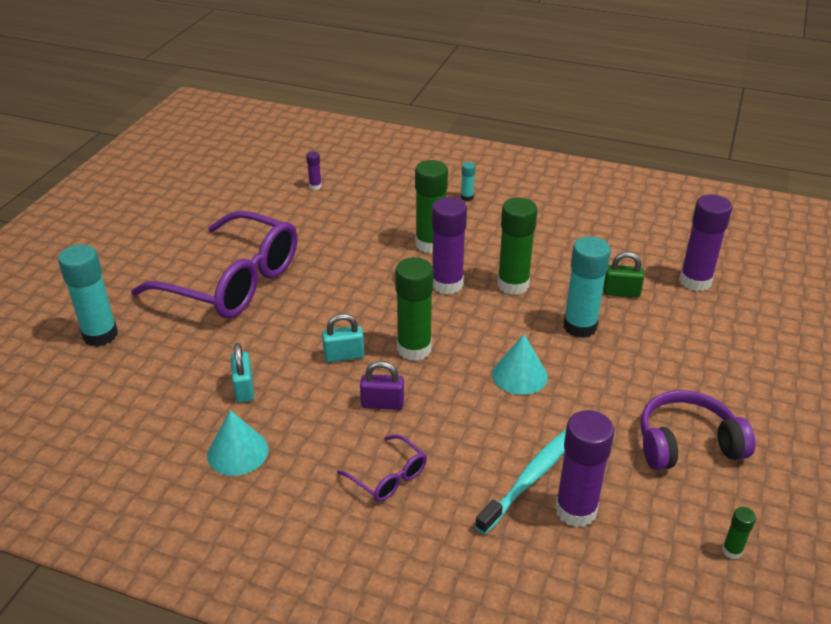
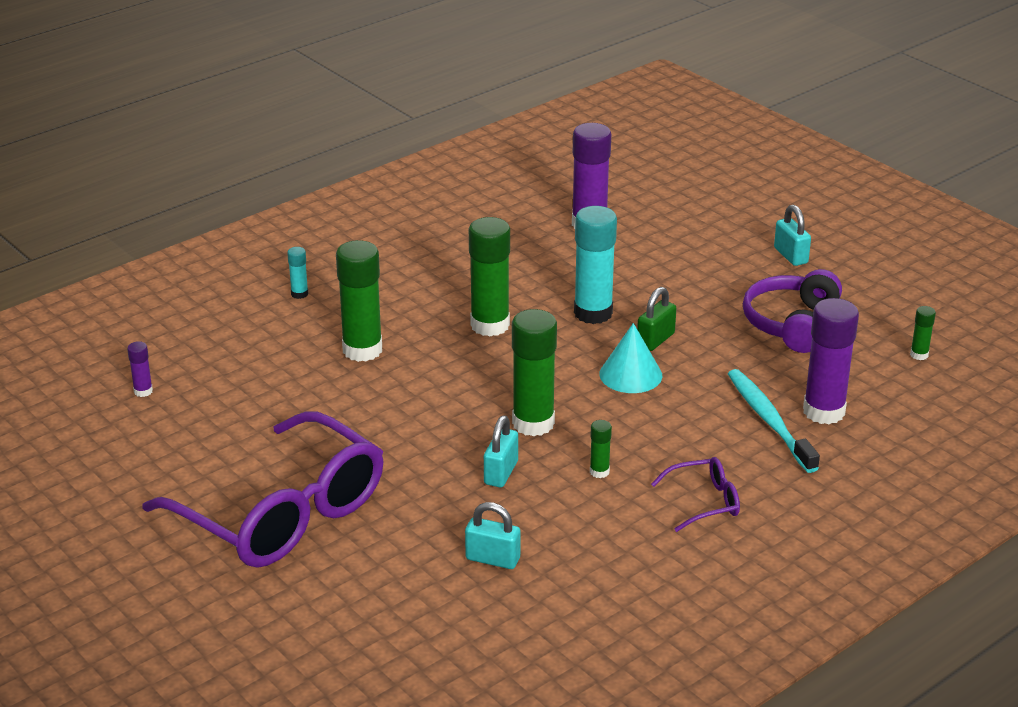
camera: 60 degrees left, 5 degrees down
turquoise glue stick [58,244,118,347] -> none
purple glasses [131,211,297,318] -> purple glasses turned 75 degrees clockwise [142,411,383,568]
turquoise cone [207,410,269,476] -> none
purple padlock [360,361,404,410] -> green glue stick [590,420,612,478]
purple glue stick [432,197,467,294] -> none
green padlock [603,252,644,298] -> green padlock moved to [637,287,676,351]
none -> turquoise padlock [774,205,811,266]

